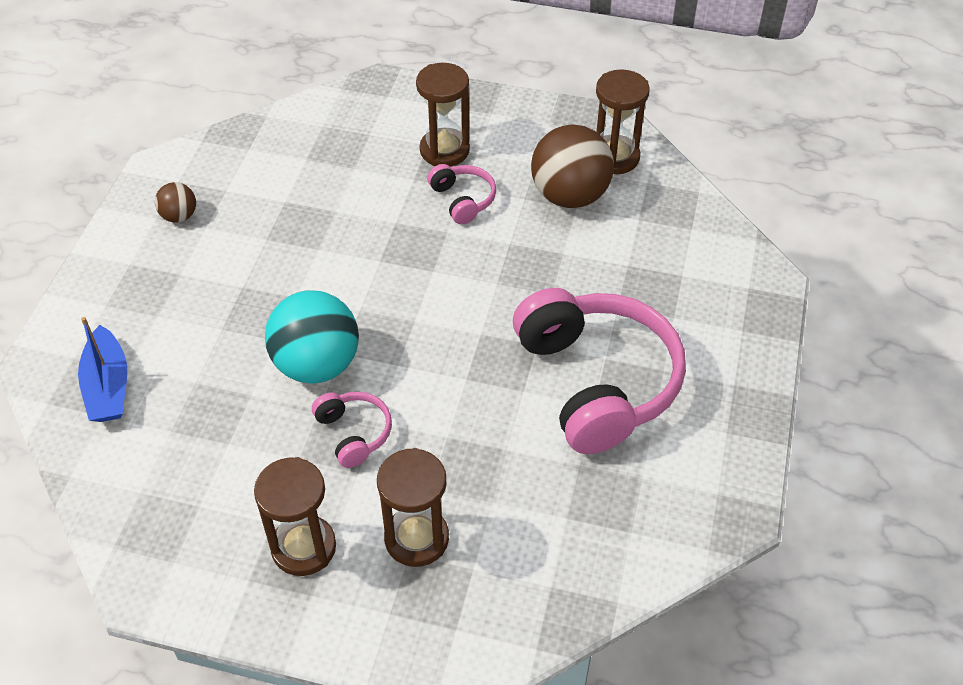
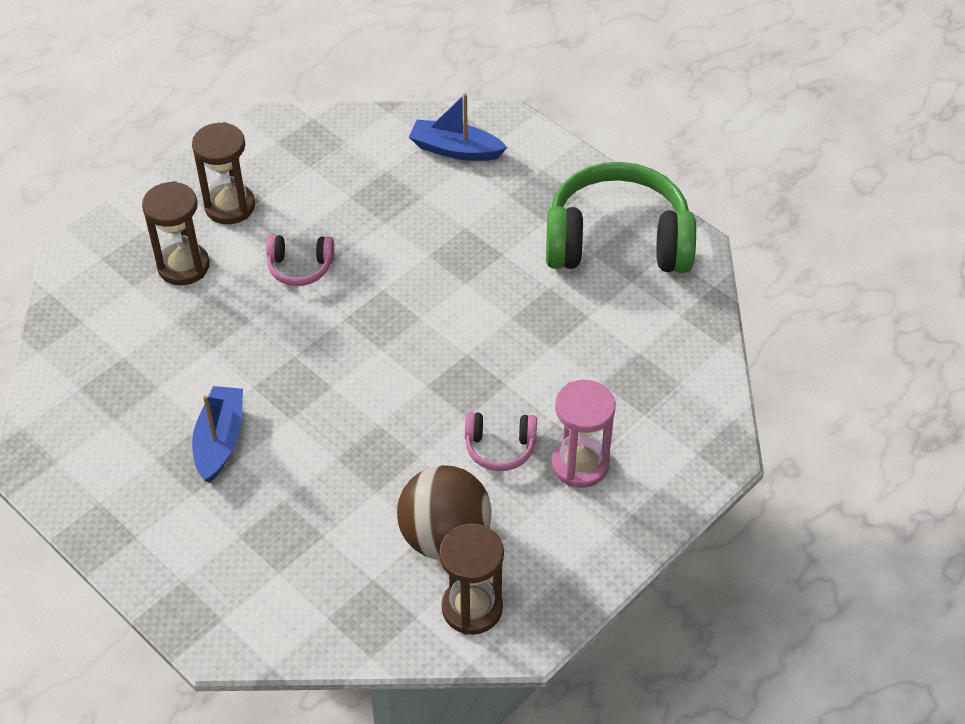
camera: 120 degrees right, 0 degrees up
brown ball [155,182,196,223] -> green headphones [546,162,696,273]
turquoise ball [265,290,359,384] -> none
brown hourglass [416,63,470,167] -> pink hourglass [552,379,616,488]
pink headphones [513,288,686,454] -> blue boat [192,386,243,483]

